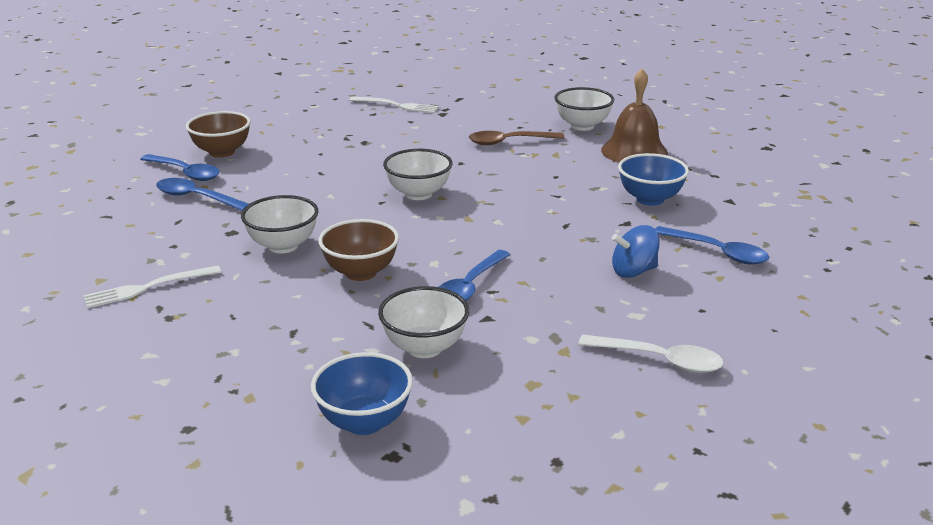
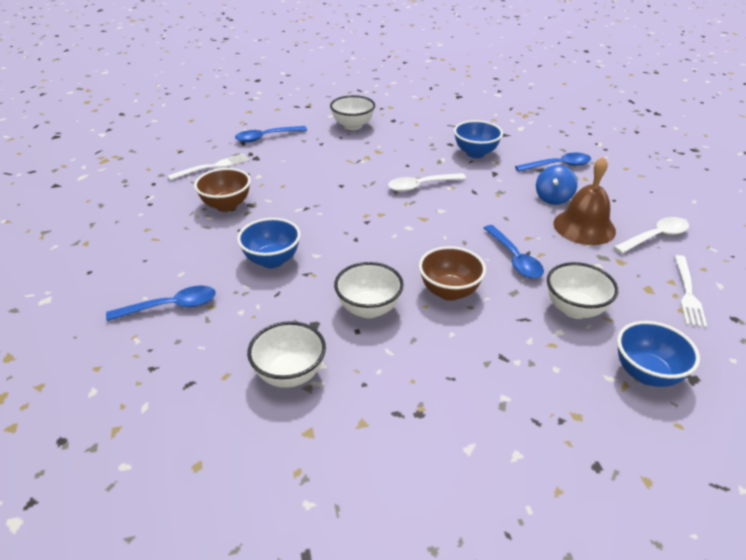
camera: 50 degrees left, 10 degrees up
white fork [83,266,221,308] -> white fork moved to [674,255,707,328]
blue spoon [156,178,249,211] -> blue spoon moved to [235,126,307,142]
brown bowl [186,111,251,158] -> brown bowl moved to [194,168,251,212]
white bowl [383,149,453,200] -> white bowl moved to [247,321,326,388]
brown spoon [469,131,565,145] -> none
brown bell [601,68,668,163] -> brown bell moved to [553,156,616,245]
none -> blue bowl [237,218,301,268]
none -> white spoon [388,173,466,192]

